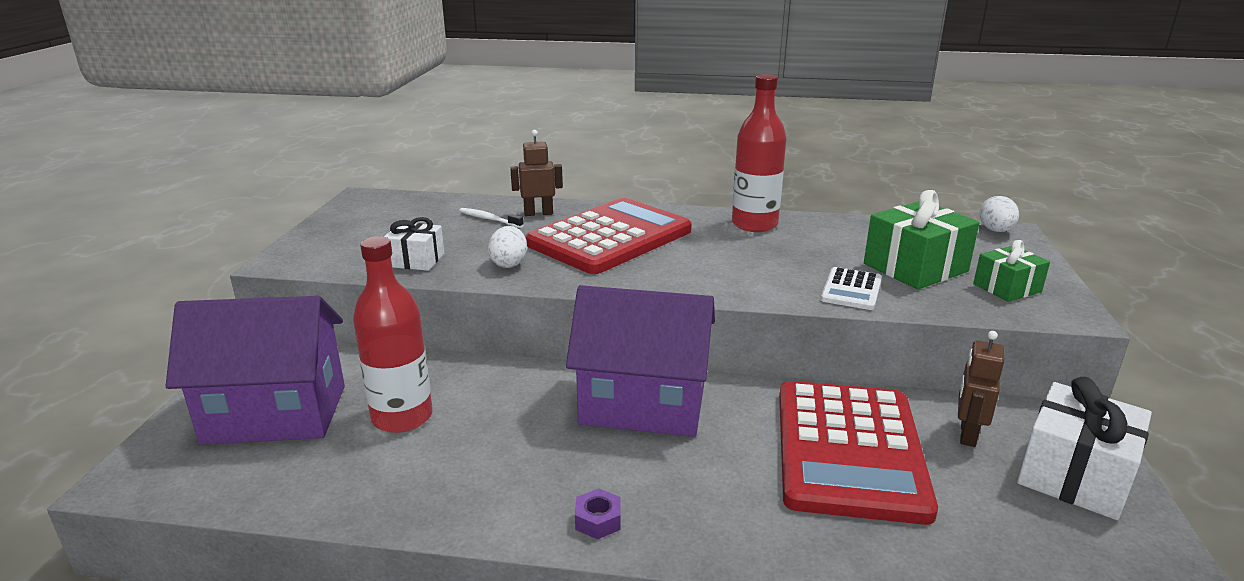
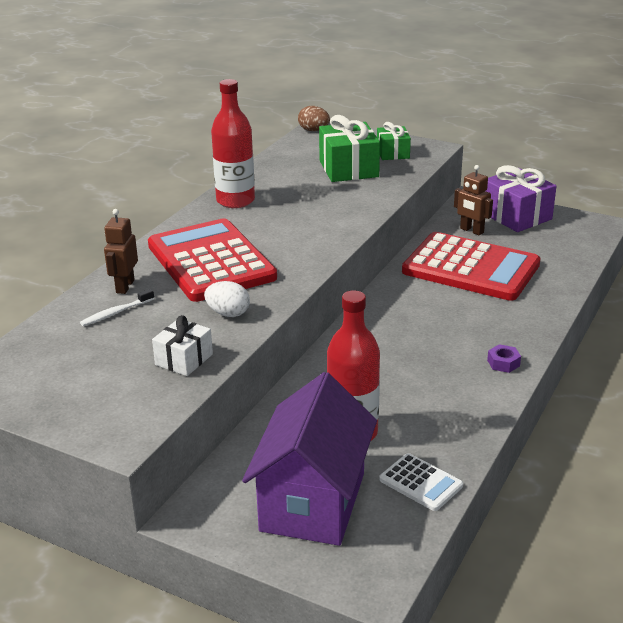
camera: 70 degrees left, 5 degrees up
purple house [566,285,715,437] -> none
white calculator [821,267,882,310] -> white calculator moved to [379,453,463,511]
white egg [979,196,1019,232] -> brown egg [298,106,330,131]
white gift [1017,377,1152,520] -> purple gift [486,165,556,232]

